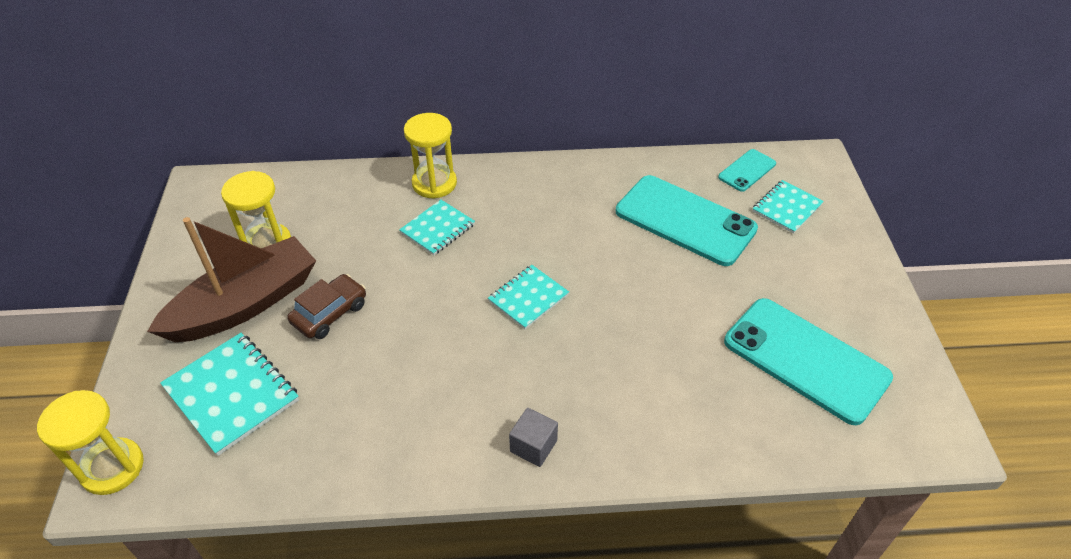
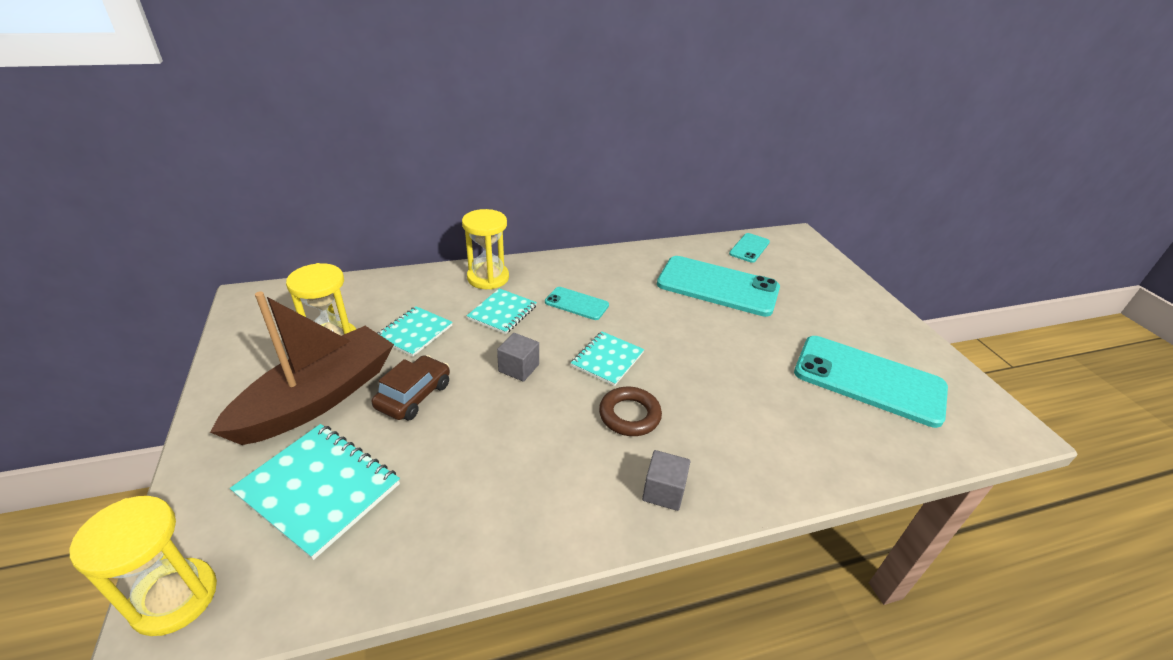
camera: 15 degrees left, 10 degrees down
turquoise notebook [752,180,824,234] -> turquoise notebook moved to [377,306,453,356]
none -> grey cube [497,333,539,382]
none -> turquoise phone [545,287,609,320]
none -> brown ring [599,387,662,436]

